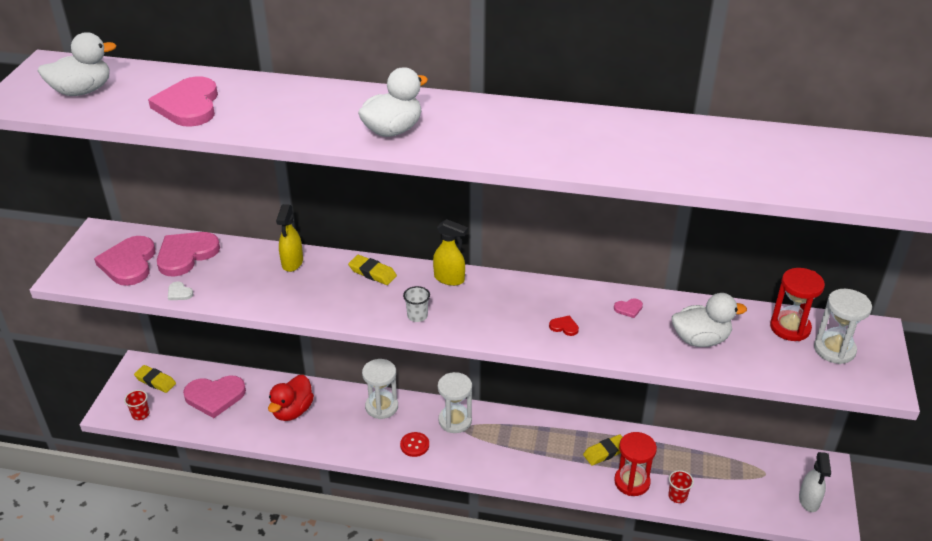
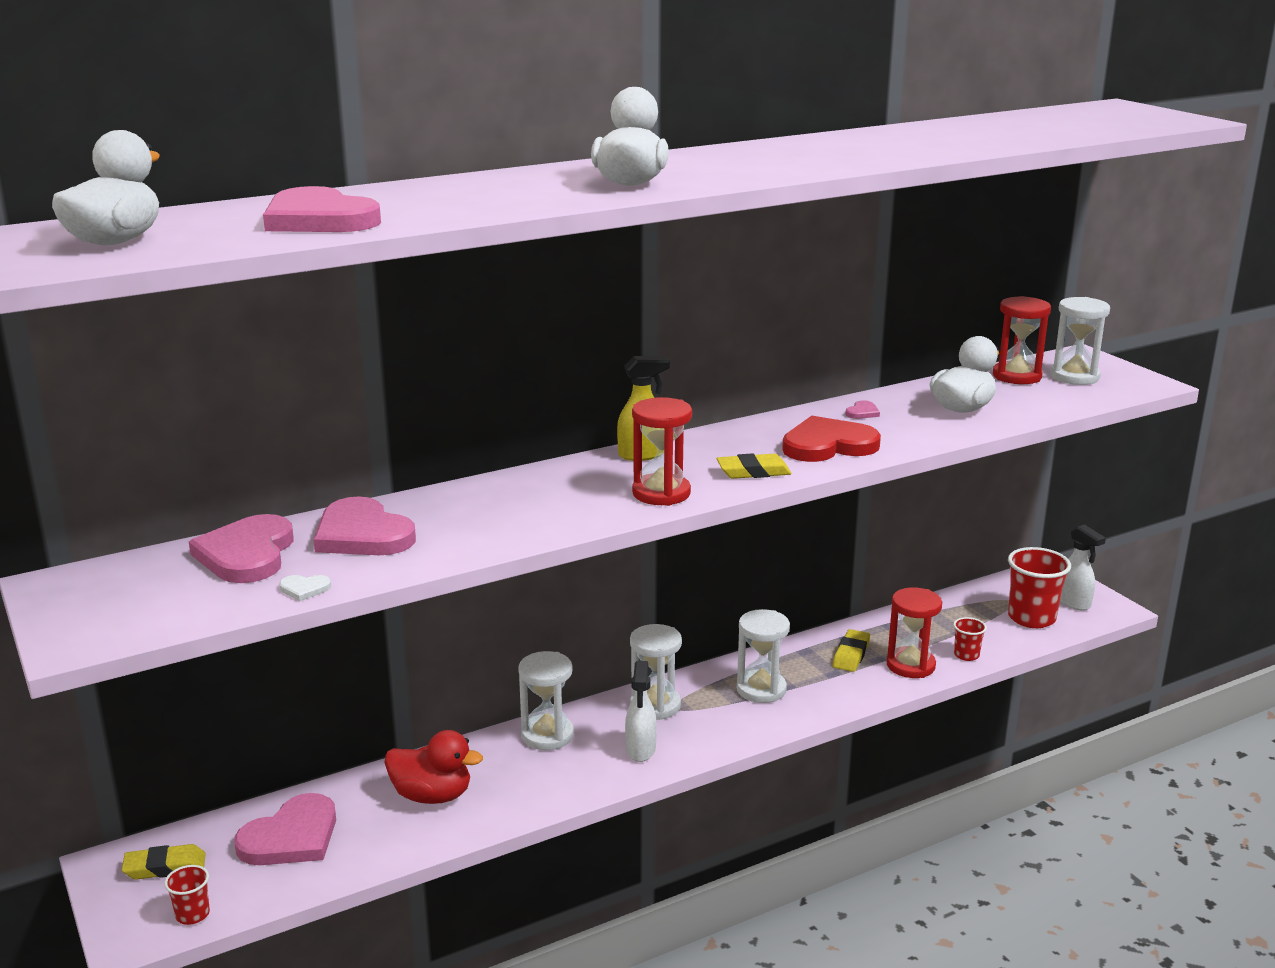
camera: 40 degrees left, 15 degrees down
pink heart [94,236,155,286] -> pink heart moved to [313,496,416,555]
red duck [268,375,314,421] -> red duck turned 60 degrees counterclockwise [384,730,483,804]
yellow spray bottle [276,204,303,272] -> none
yellow eraser [348,255,397,285] -> yellow eraser moved to [716,453,791,479]
red button [400,432,429,457] -> white spray bottle [625,661,657,762]
white cup [403,286,430,322] -> red hourglass [632,397,692,506]
red heart [549,316,579,336] -> red heart [782,416,881,462], size x2.43
none -> white hourglass [737,609,790,703]
none -> red cup [1008,547,1071,628]

